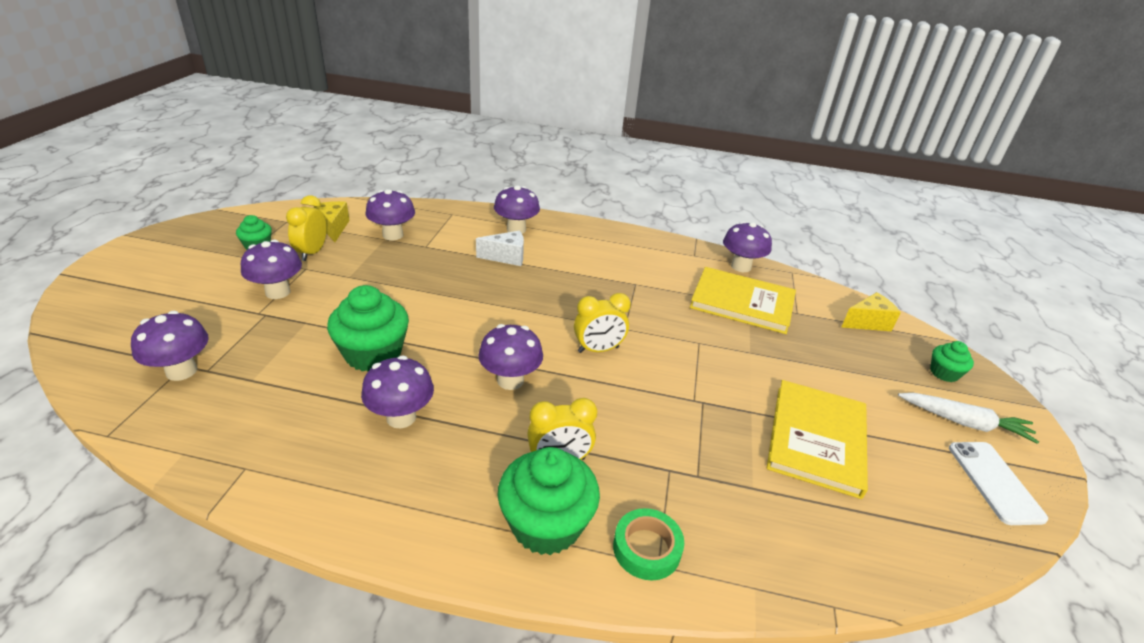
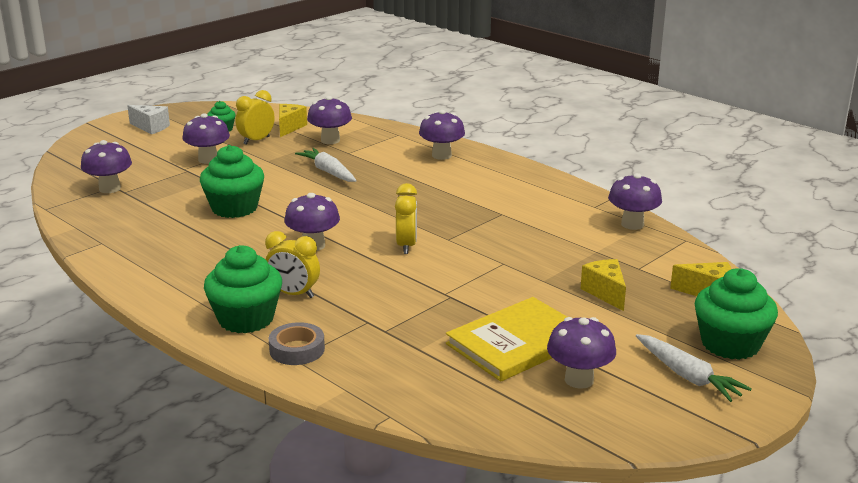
camera: 35 degrees right, 10 degrees down
purple mushroom [361,356,434,428] -> purple mushroom moved to [547,317,616,389]
white cheese [476,230,524,266] -> white cheese moved to [127,105,170,134]
yellow clock [574,293,631,353] -> yellow clock turned 105 degrees counterclockwise [395,183,417,254]
green tape [613,508,684,580] -> grey tape [269,322,325,365]
yellow book [690,267,796,334] -> none
green cupcake [930,341,974,382] -> green cupcake [695,268,778,360], size x1.90
white phone [949,442,1048,525] -> none
none -> white carrot [295,148,357,182]
none -> yellow cheese [581,259,626,311]

